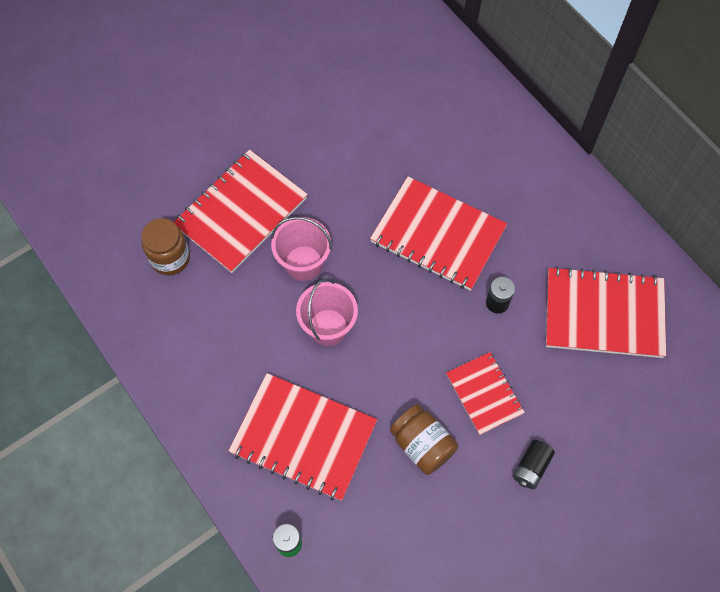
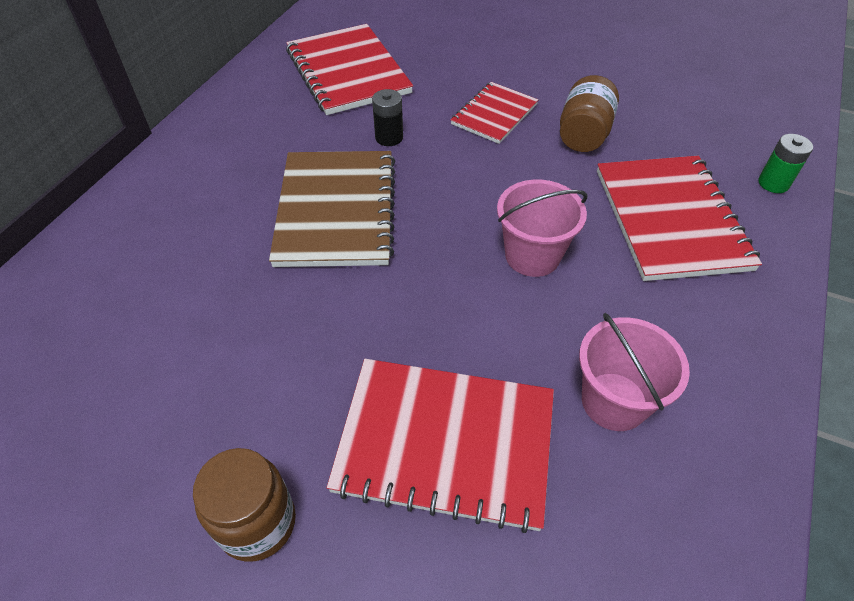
camera: 120 degrees left, 15 degrees down
brown jar [141,218,190,275] -> brown jar moved to [193,448,296,562]
pink bucket [271,217,332,281] -> pink bucket moved to [579,313,690,431]
red notebook [370,176,507,291] -> brown notebook [269,151,395,267]
black battery [513,440,555,489] -> none

